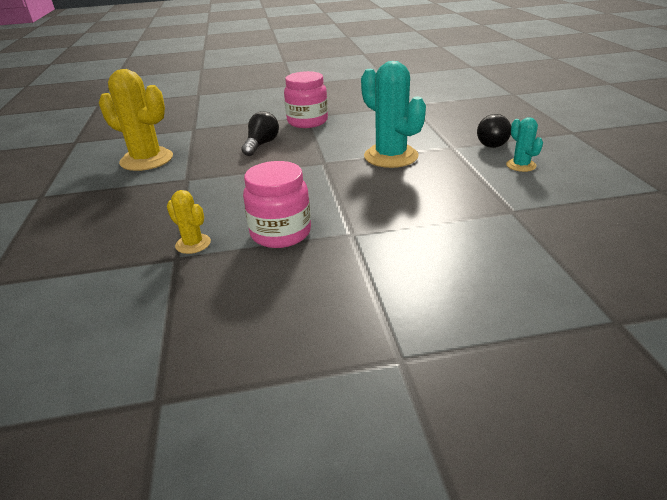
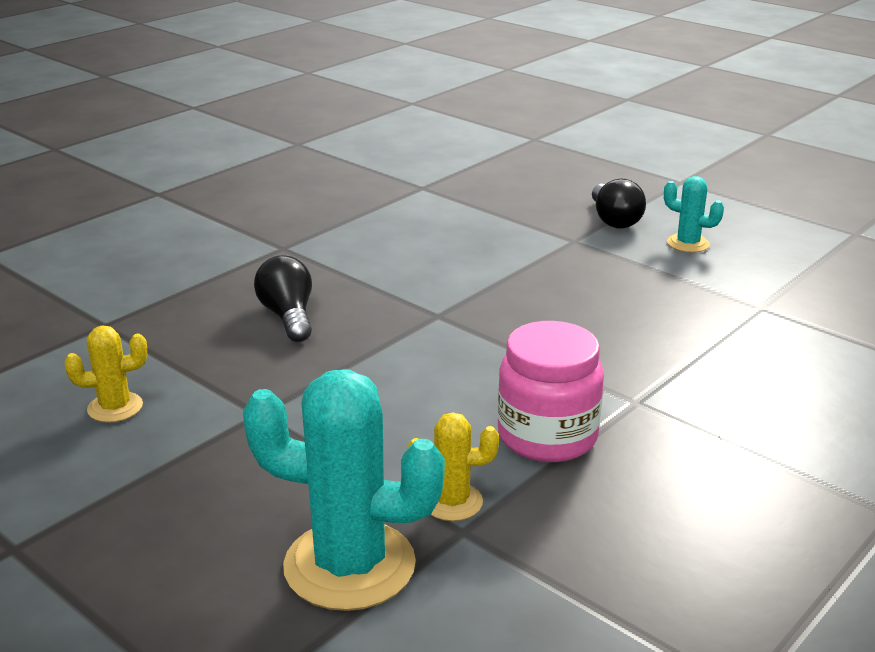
camera: 40 degrees left, 5 degrees down
yellow cactus [99,69,173,171] -> yellow cactus [65,326,147,423], size x0.50
pink jar [284,71,328,128] -> none
turquoise cactus [361,61,426,168] -> turquoise cactus moved to [243,369,445,611]

